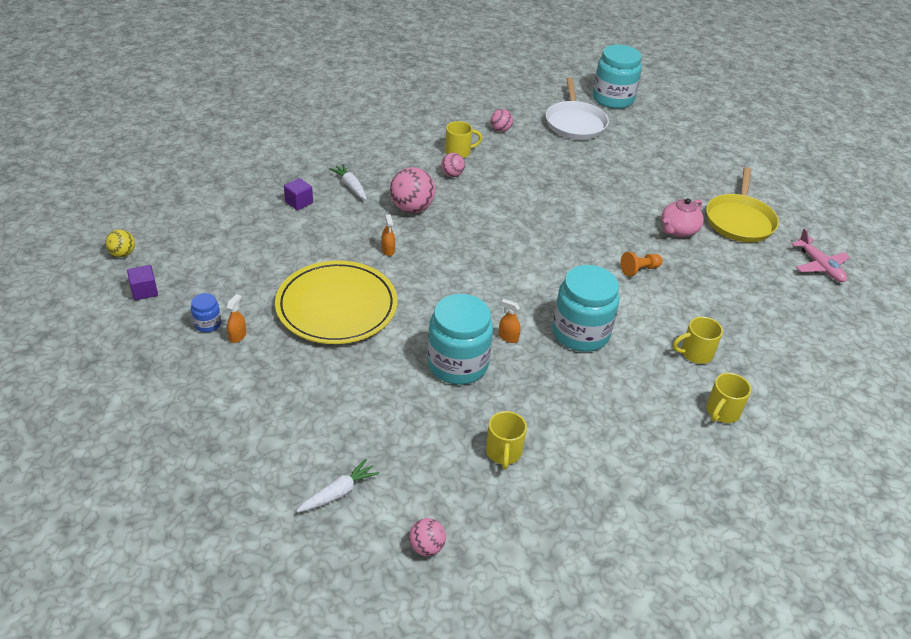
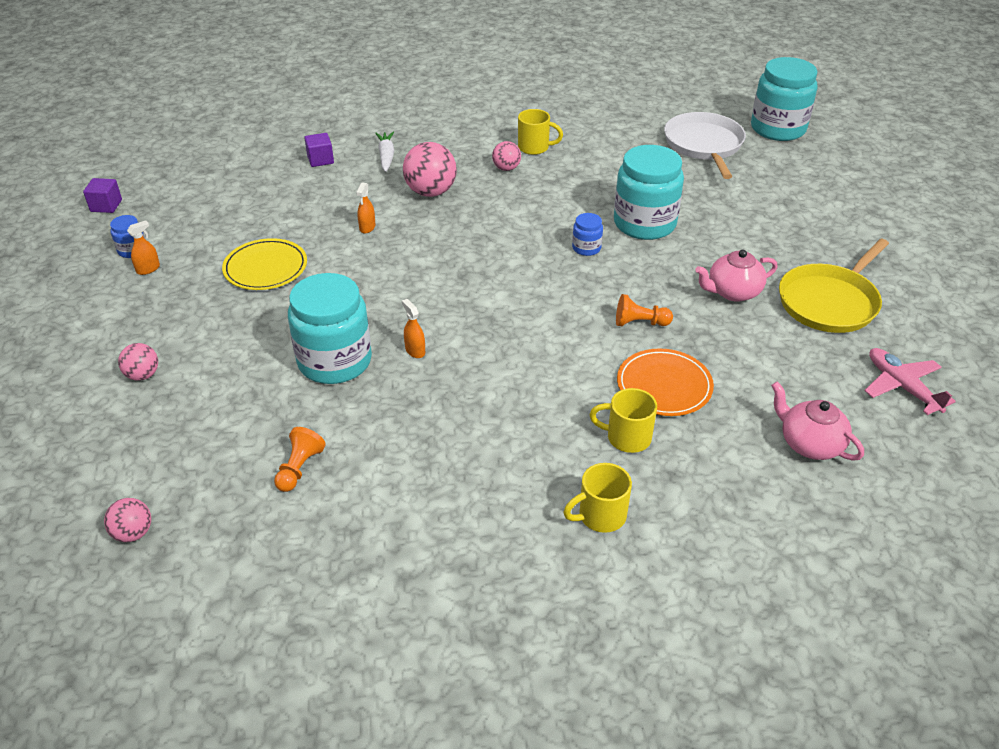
camera: 30 degrees right, 0 degrees up
yellow ball [105,229,135,257] -> none
yellow plate [275,261,398,344] -> yellow plate [222,238,307,290], size x0.60
white carrot [296,459,379,513] -> none
yellow mug [486,411,527,469] -> orange pawn [274,427,326,492]
pink ball [491,109,513,132] -> pink ball moved to [118,343,158,381]
white pan [546,78,609,140] -> white pan turned 150 degrees clockwise [664,112,746,179]
turquoise jar [552,265,620,352] -> turquoise jar moved to [614,145,684,240]
pink plane [791,228,850,282] -> pink plane turned 150 degrees clockwise [864,348,956,415]
none -> blue jar [572,213,603,256]
none -> orange plate [617,348,714,416]
none -> pink teapot [771,381,864,461]

